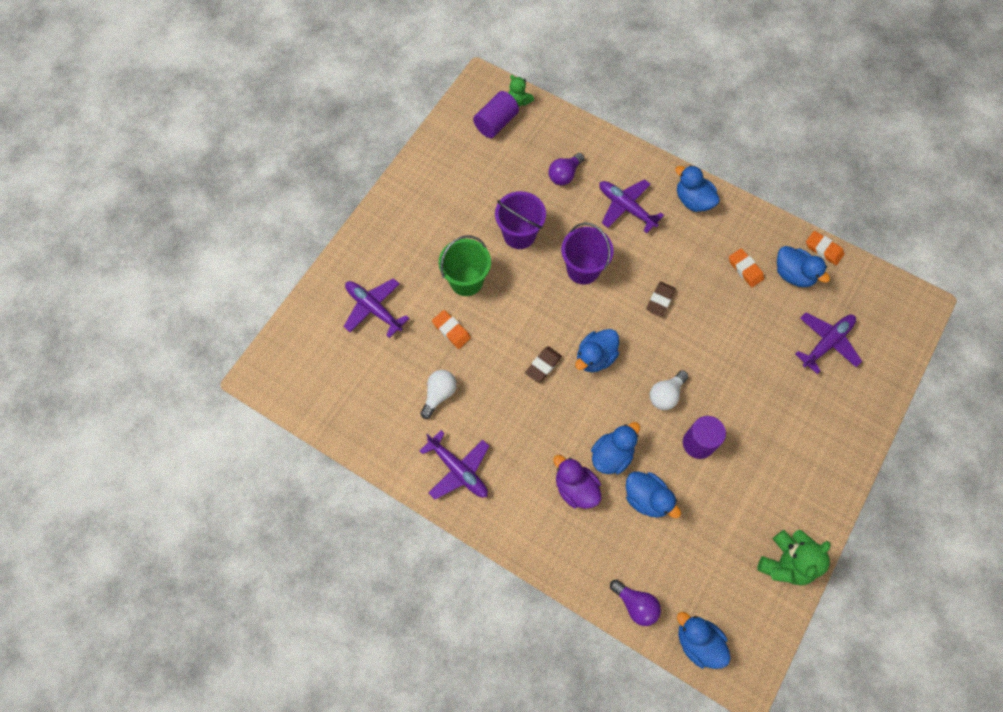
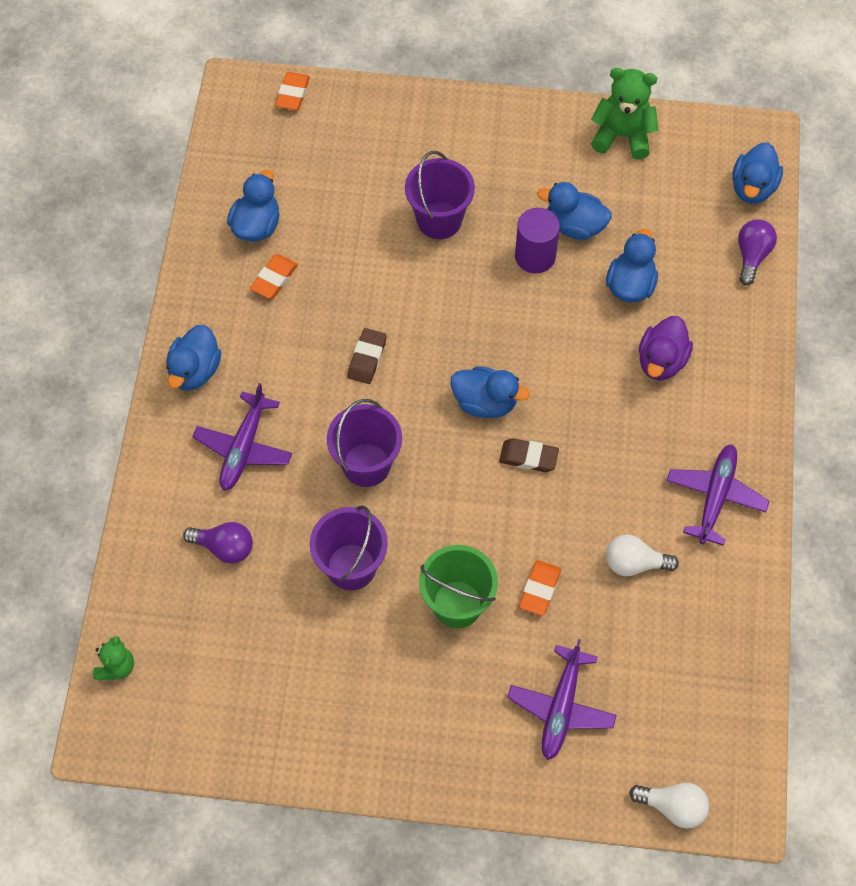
camera: 115 degrees left, 5 degrees down
purple cylinder [473,91,519,138] -> none
blue duck [591,422,640,474] -> blue duck moved to [537,182,612,240]
brown eraser [646,282,676,317] -> brown eraser turned 75 degrees counterclockwise [348,328,387,384]
white light bulb [650,370,689,410] -> white light bulb moved to [629,783,709,829]
purple plane [795,313,862,374] -> none
orange eraser [806,231,844,265] -> orange eraser moved to [275,72,310,110]
none -> purple bucket [405,151,475,239]

